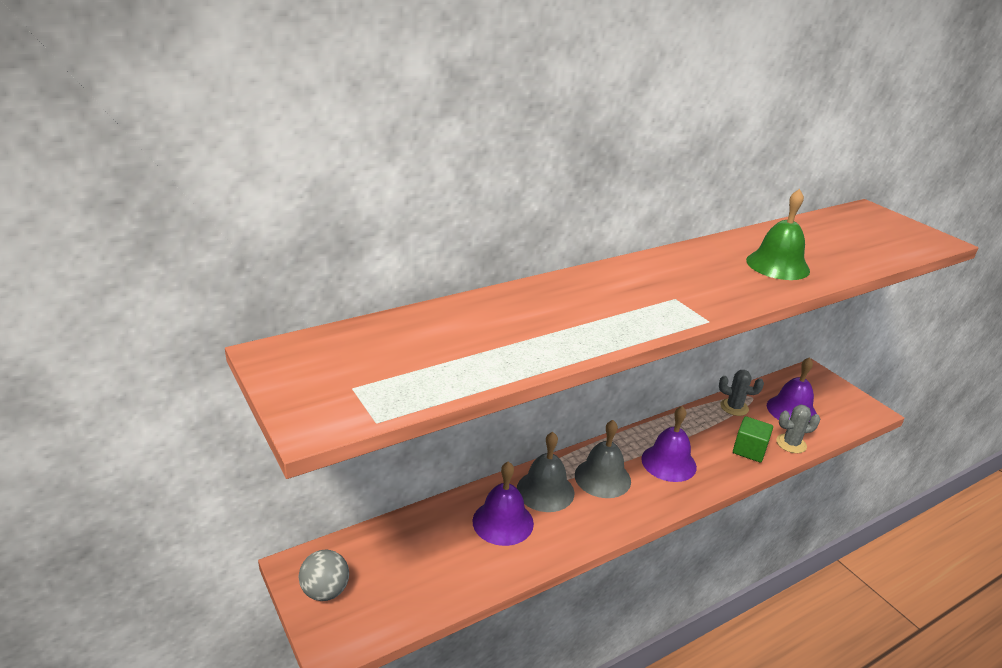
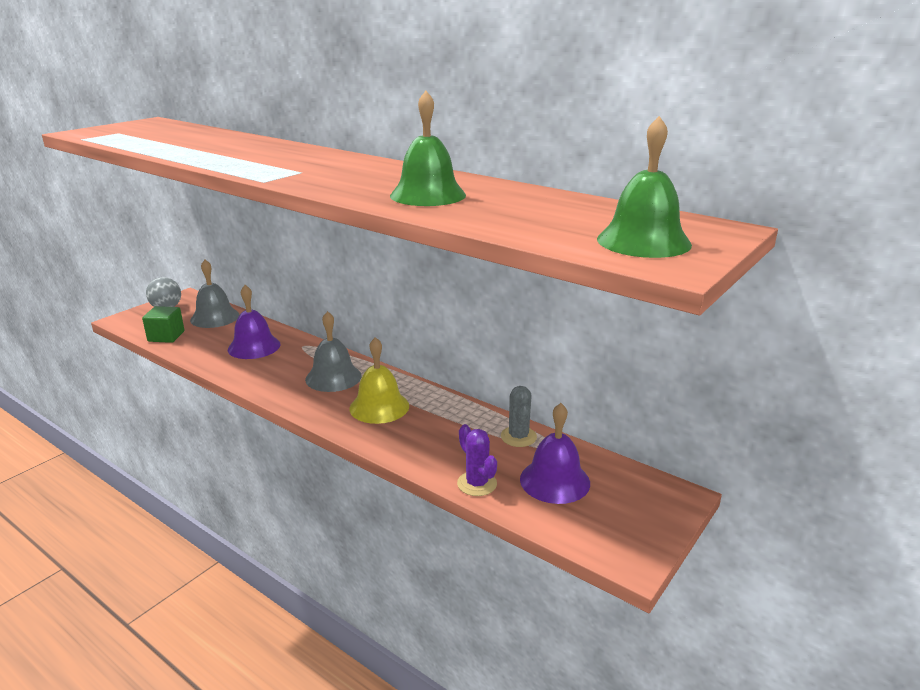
camera: 70 degrees right, 5 degrees down
grey bell [517,432,574,512] -> grey bell moved to [190,260,239,328]
purple bell [641,406,697,482] -> yellow bell [349,337,409,424]
green cube [733,416,773,462] -> green cube moved to [142,306,184,343]
grey cactus [776,405,820,453] -> purple cactus [457,424,497,496]
none -> green bell [597,116,692,258]

